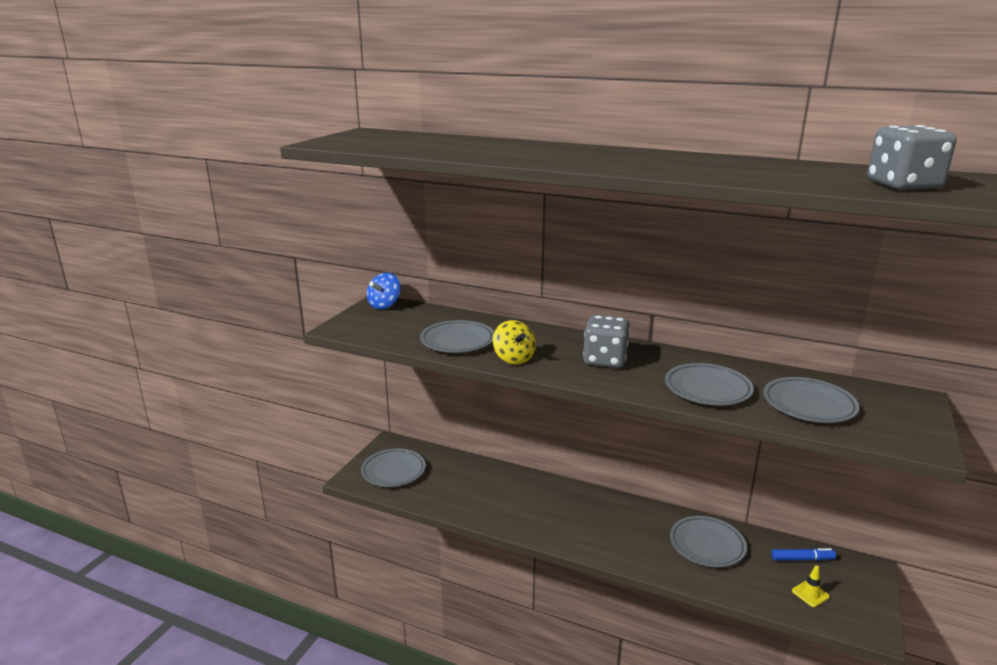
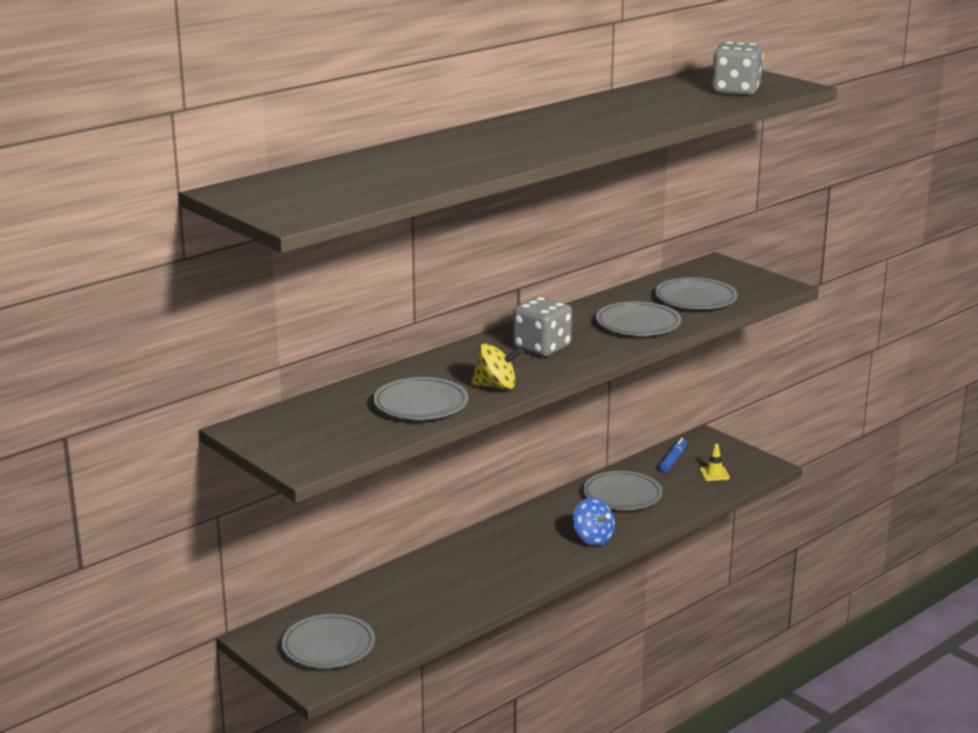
camera: 65 degrees left, 0 degrees up
blue spinning top [367,273,401,310] -> blue spinning top moved to [573,498,615,545]

